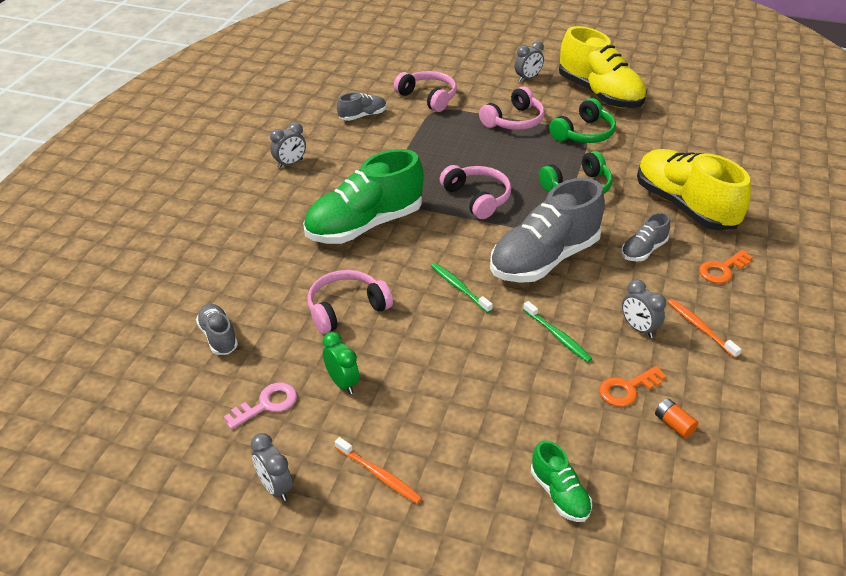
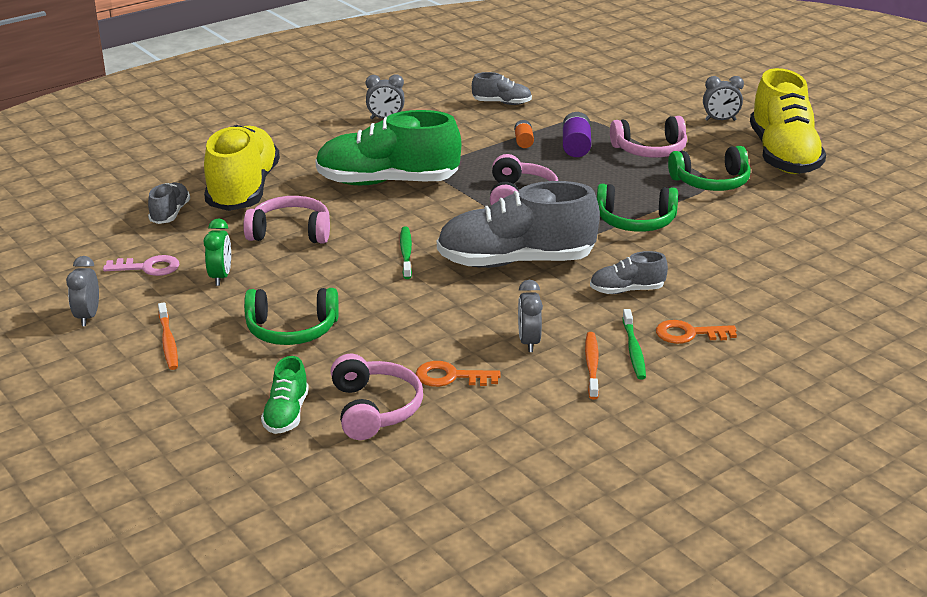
camera: 35 degrees right, 10 degrees down
pink headphones [394,71,457,112] -> pink headphones moved to [331,354,423,440]
green toothbrush [523,301,592,363] -> green toothbrush moved to [622,309,646,379]
yellow shoe [637,149,751,230] -> yellow shoe moved to [204,125,280,211]
orange battery [655,399,699,439] -> orange battery moved to [514,120,534,148]
none -> green headphones [244,288,339,345]
none -> purple battery [563,112,591,157]

